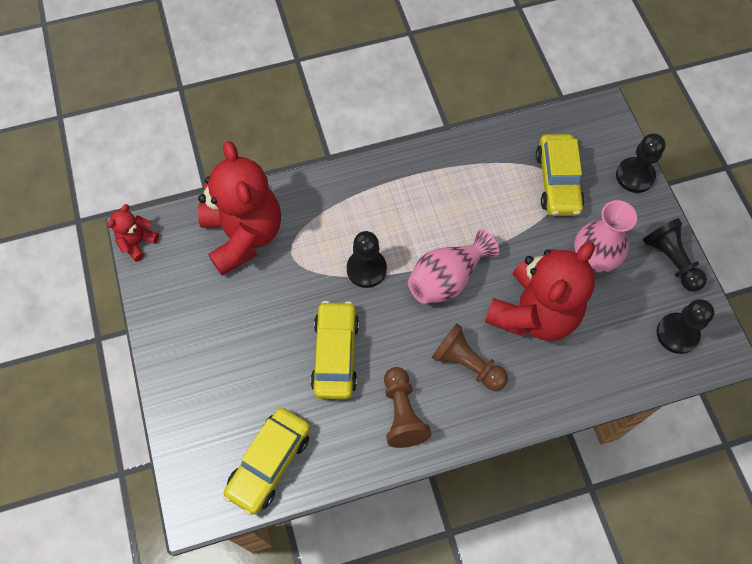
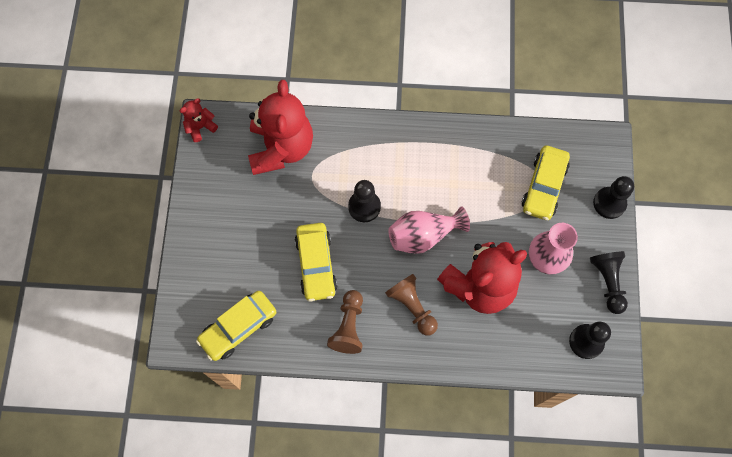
camera: 20 degrees right, 5 degrees up
yellow car [310,301,359,399] -> yellow car turned 150 degrees clockwise [295,223,337,302]

